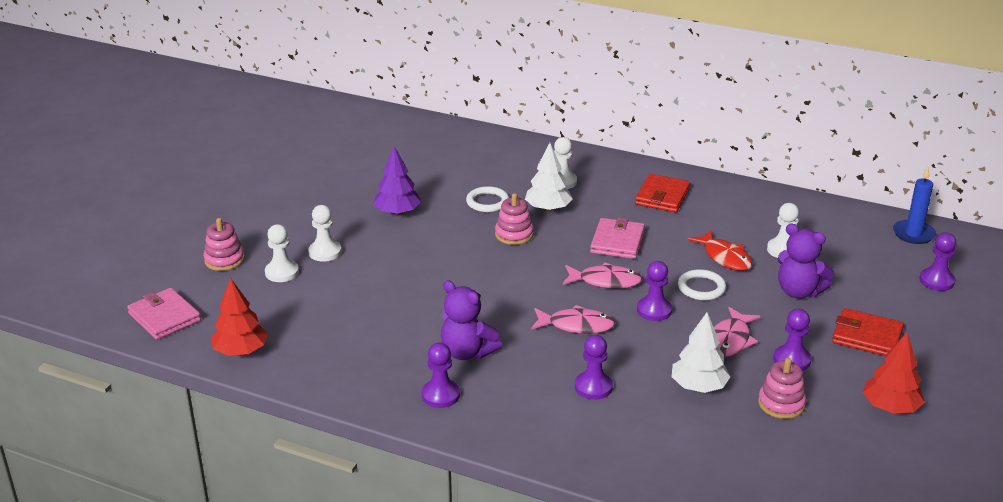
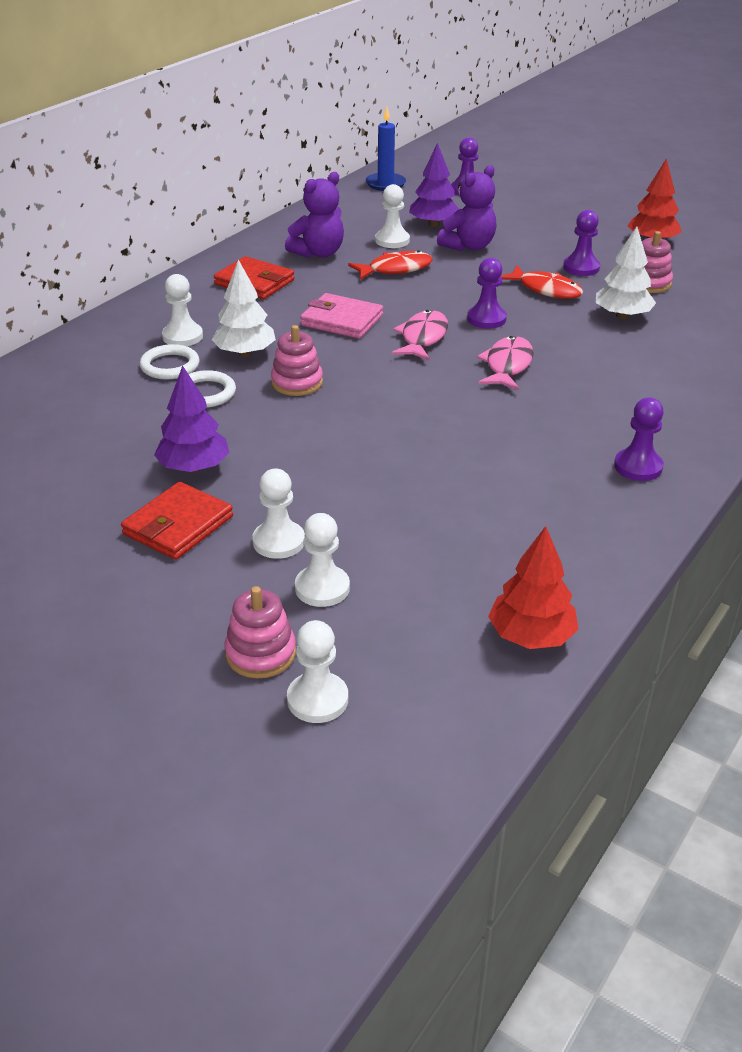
camera: 80 degrees left, 5 degrees up
pink wallet [127,288,201,340] -> none
purple teddy bear [441,280,502,360] -> purple teddy bear moved to [285,172,344,258]
purple pawn [575,335,613,400] -> none
white ring [678,269,726,300] -> white ring moved to [140,344,200,379]
pink fish [714,307,760,357] -> red fish [500,265,583,299]
red wallet [832,308,904,356] -> red wallet moved to [121,482,233,560]
none -> white pawn [287,620,348,723]
none -> purple tree [409,143,459,227]

